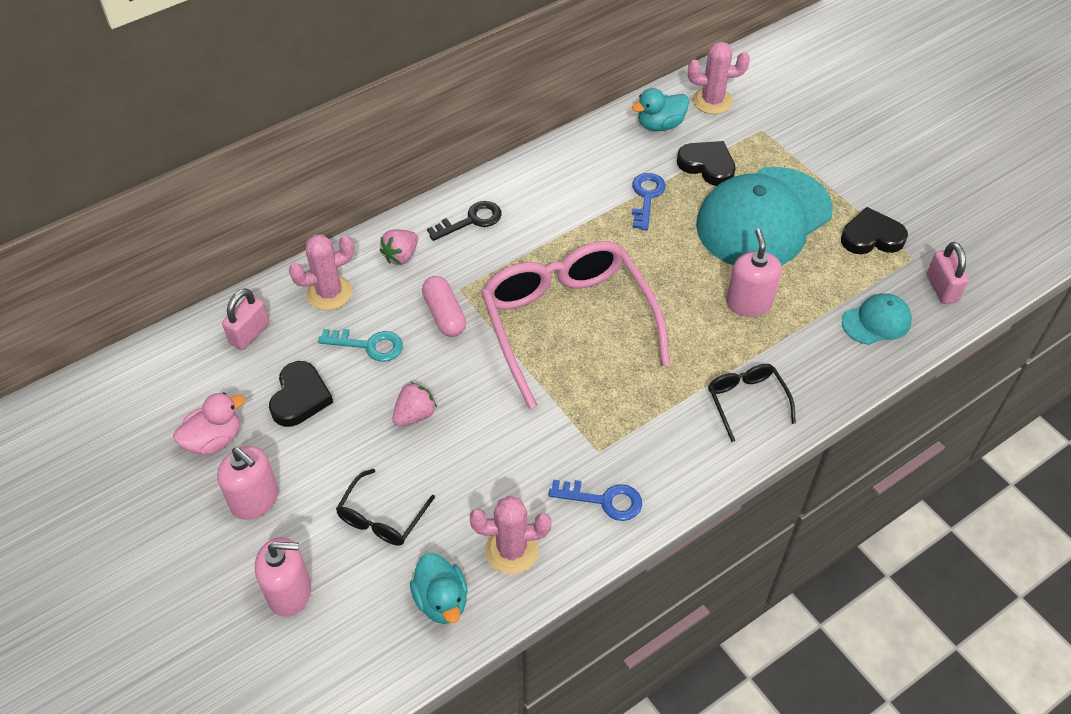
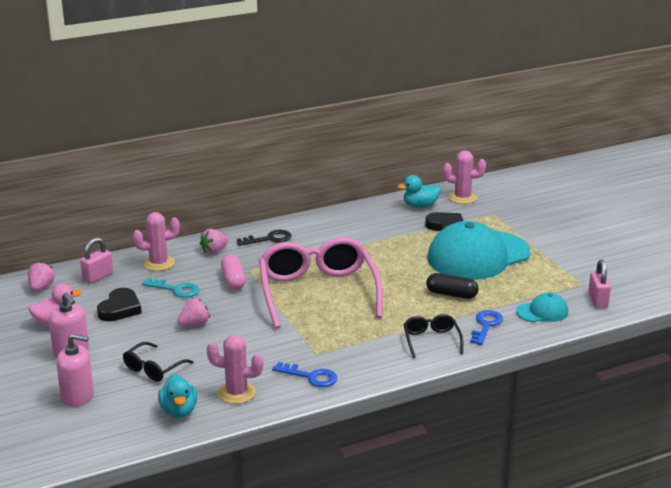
camera: 10 degrees right, 25 degrees down
blue key [632,173,666,230] -> blue key moved to [470,310,503,345]
pink soap dispenser [726,229,782,317] -> black capsule [426,273,479,299]
black heart [841,207,908,254] -> none
none -> pink strawberry [28,262,55,291]

